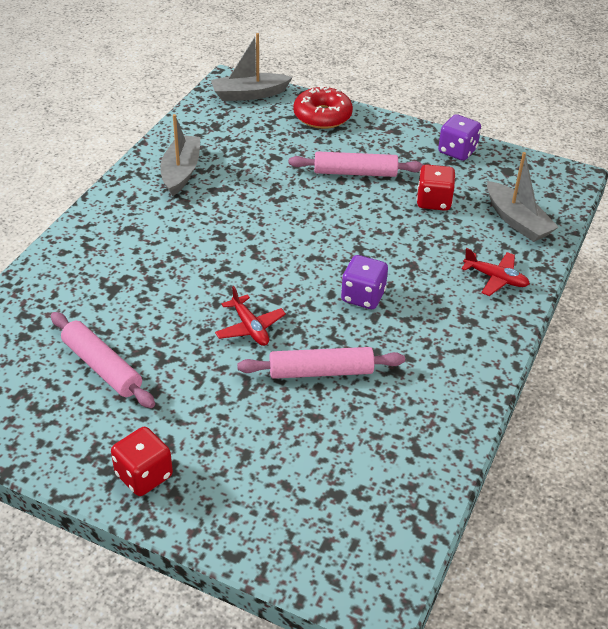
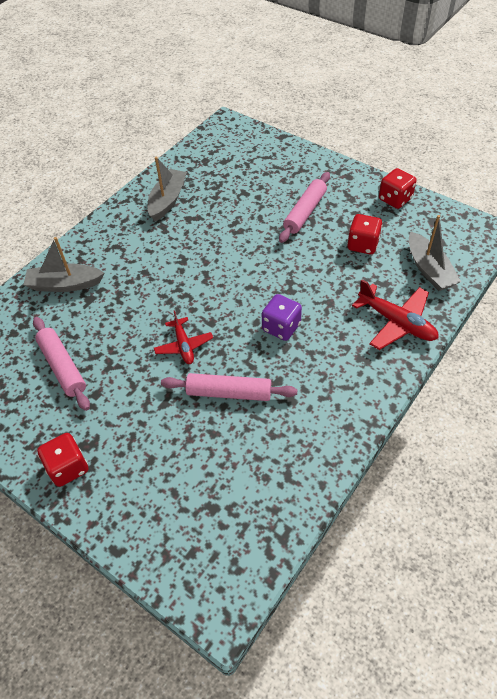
camera: 15 degrees right, 10 degrees up
grey boat [211,33,293,101] -> grey boat moved to [24,237,104,292]
pink rolling pin [289,151,424,177] -> pink rolling pin turned 75 degrees counterclockwise [279,172,330,243]
red donut [293,85,353,129] -> none
purple dice [438,114,481,161] -> red dice [379,168,416,209]
red plane [461,248,530,296] -> red plane [352,279,439,350], size x1.56

